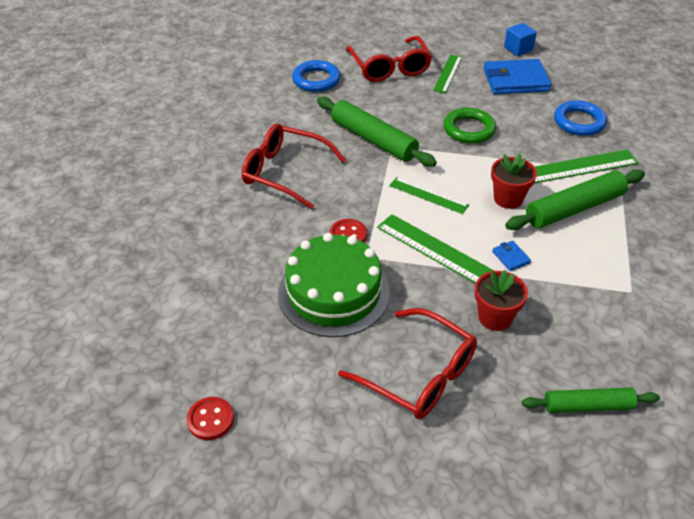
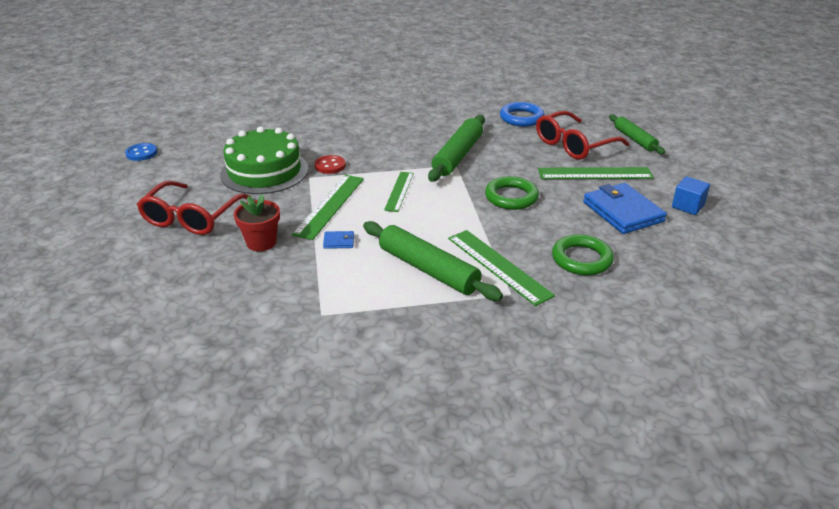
camera: 70 degrees right, 10 degrees down
red button [187,397,234,440] -> blue button [125,143,157,161]
red glasses [242,124,346,209] -> none
green ruler [433,55,462,93] -> green ruler [538,167,654,179], size x1.54
red flower pot [491,153,537,209] -> none
blue wallet [492,241,531,271] -> blue wallet turned 45 degrees clockwise [323,231,354,249]
green rolling pin [522,388,660,413] -> green rolling pin moved to [609,115,665,154]
blue ring [554,100,607,136] -> green ring [552,234,614,275]

